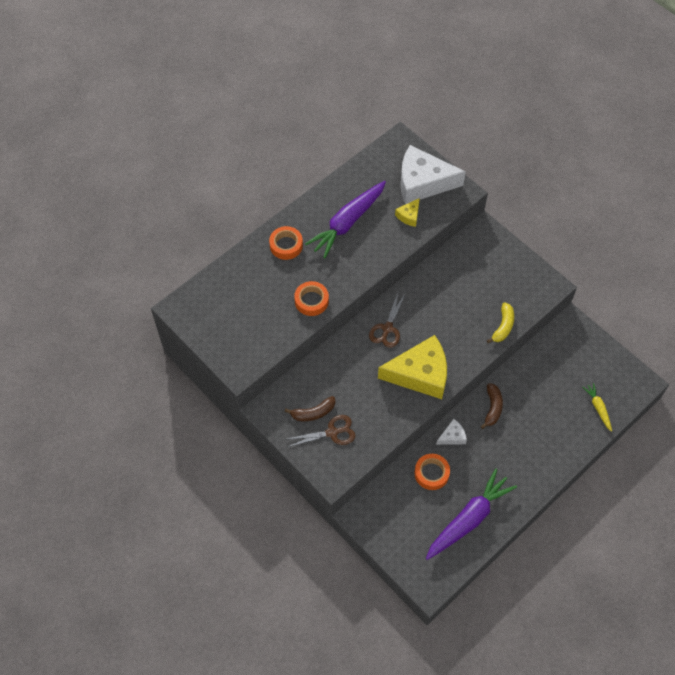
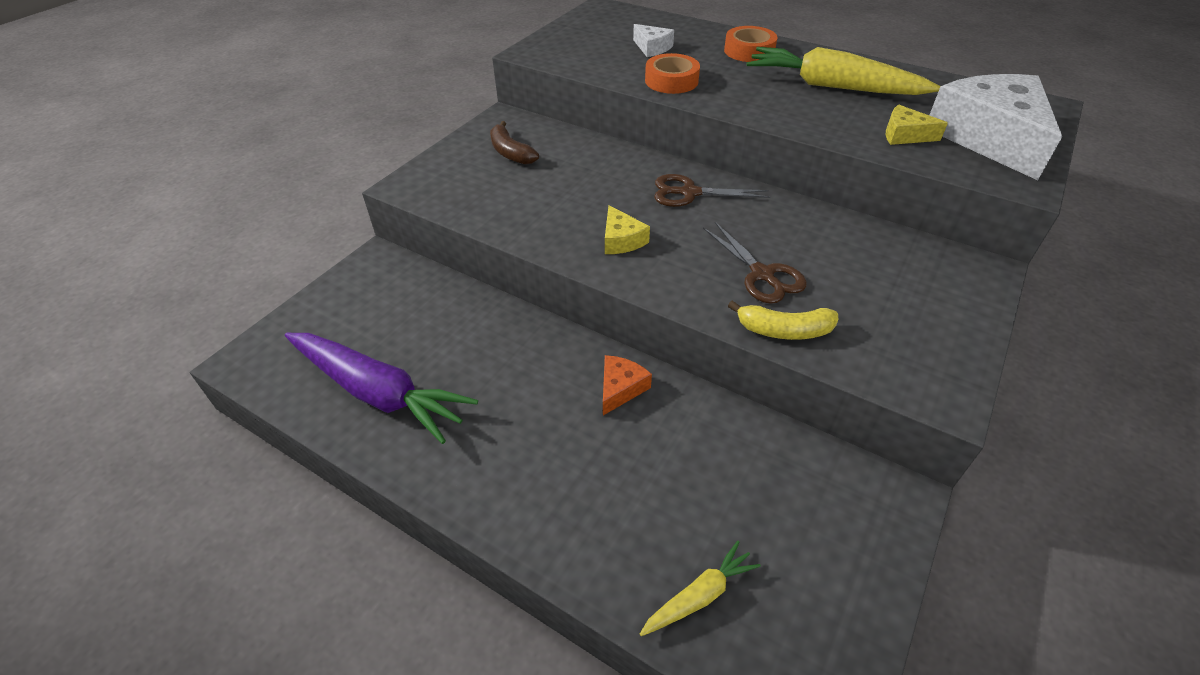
camera: 75 degrees right, 15 degrees down
brown scissors [288,415,355,447] -> brown scissors moved to [703,222,807,304]
purple carrot [305,181,386,258] -> yellow carrot [747,47,940,95]
yellow cheese [378,335,447,399] -> yellow cheese [605,205,650,254], size x0.44
orange tape [414,454,450,490] -> none
white cheese [436,419,467,445] -> white cheese moved to [633,24,674,57]
brown banana [481,383,503,429] -> orange cheese [603,355,652,415]

